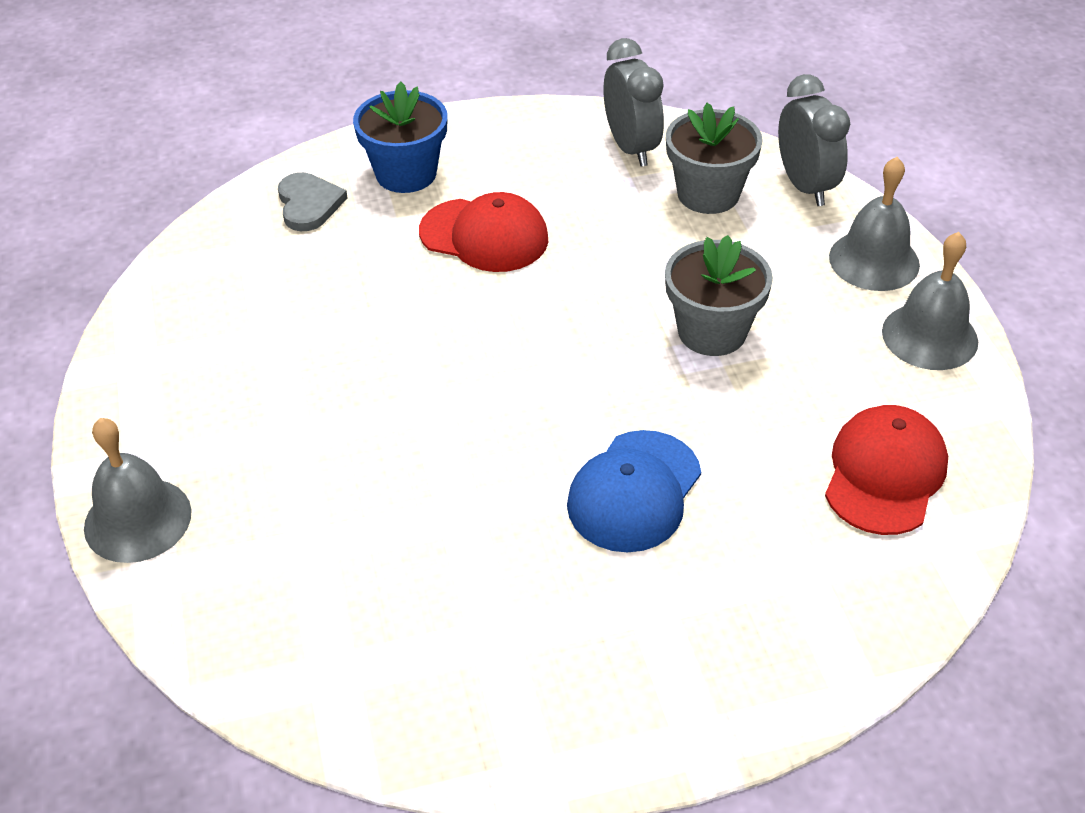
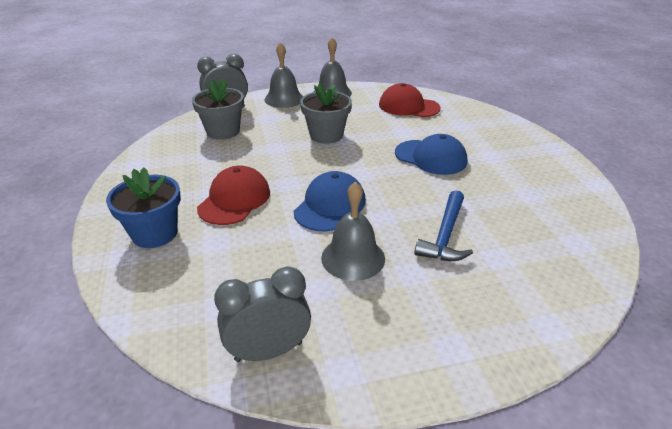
camera: 90 degrees left, 10 degrees down
grey bell [84,418,191,563] -> grey bell moved to [321,181,385,281]
grey heart [278,172,348,231] -> none
grey clock [604,38,664,167] -> grey clock moved to [214,266,311,362]
none -> blue cap [294,171,366,231]
none -> blue hammer [414,190,473,261]

